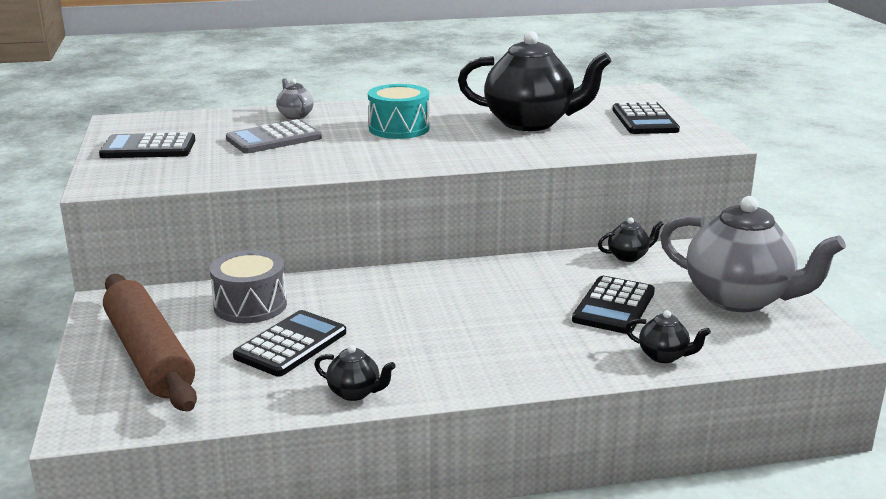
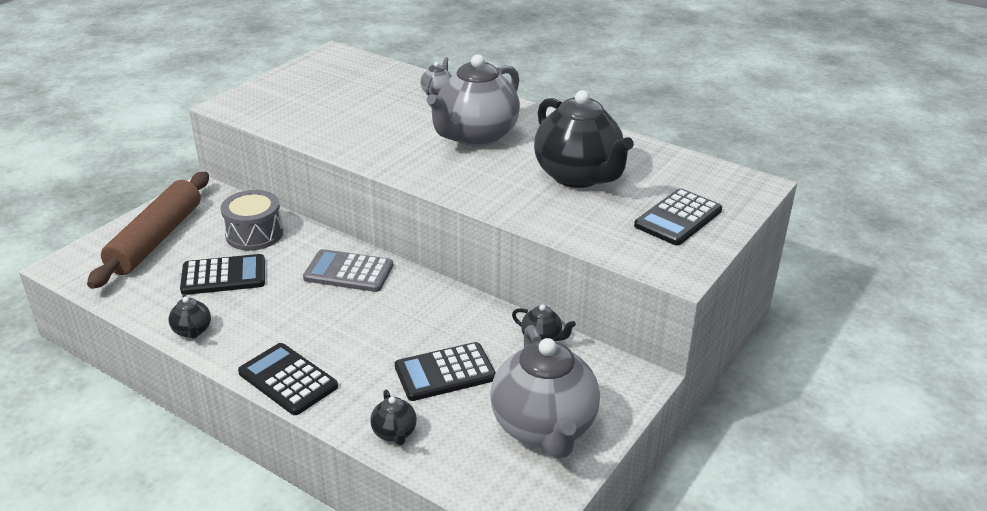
camera: 45 degrees right, 10 degrees up
black calculator [99,132,195,158] -> black calculator moved to [238,343,338,415]
grey calculator [226,119,322,153] -> grey calculator moved to [303,249,393,292]
turquoise drum [368,84,430,139] -> grey teapot [427,54,520,147]

